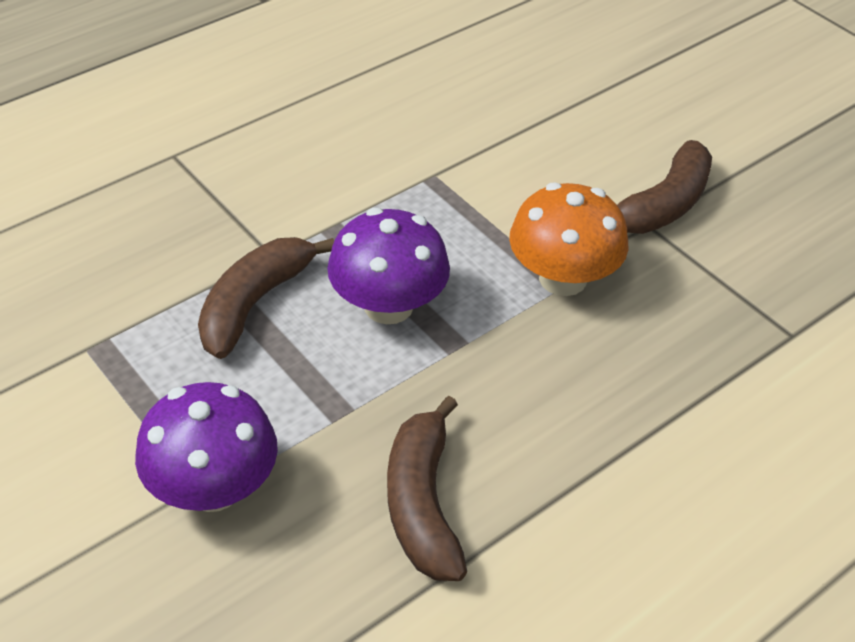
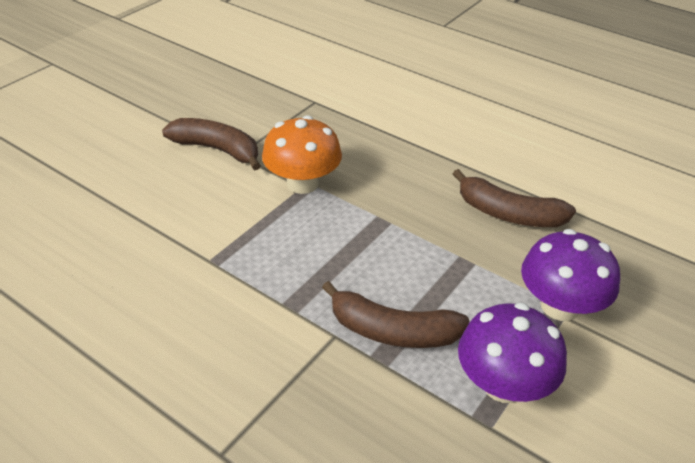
camera: 105 degrees left, 5 degrees down
purple mushroom [327,208,450,324] -> purple mushroom moved to [458,303,567,403]
brown banana [387,396,467,581] -> brown banana turned 45 degrees clockwise [453,169,576,227]

